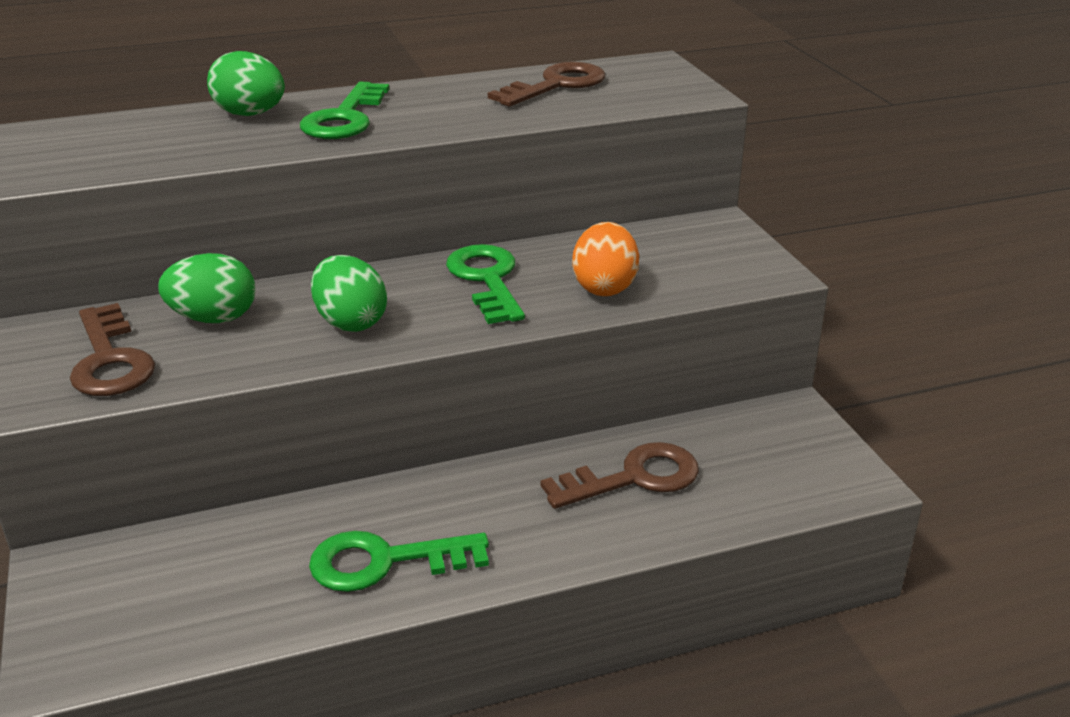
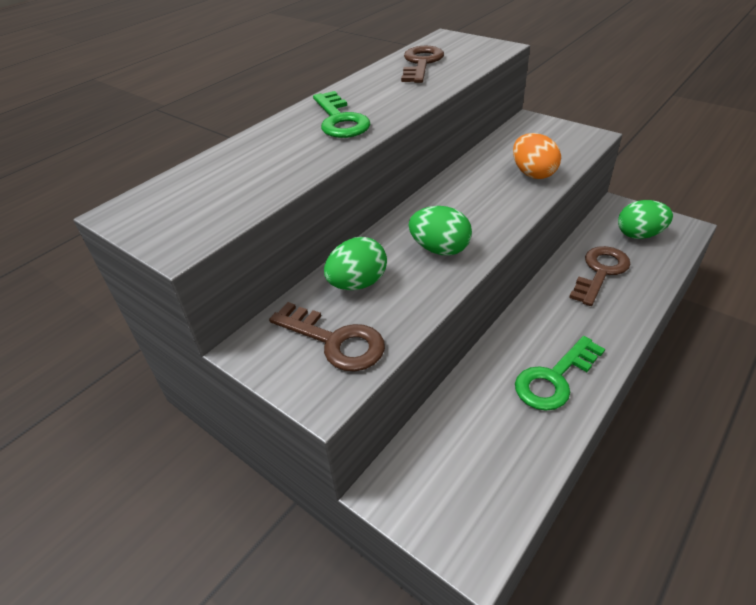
camera: 30 degrees left, 10 degrees up
green egg [207,51,285,116] -> green egg moved to [618,200,673,239]
green key [446,244,525,324] -> none

